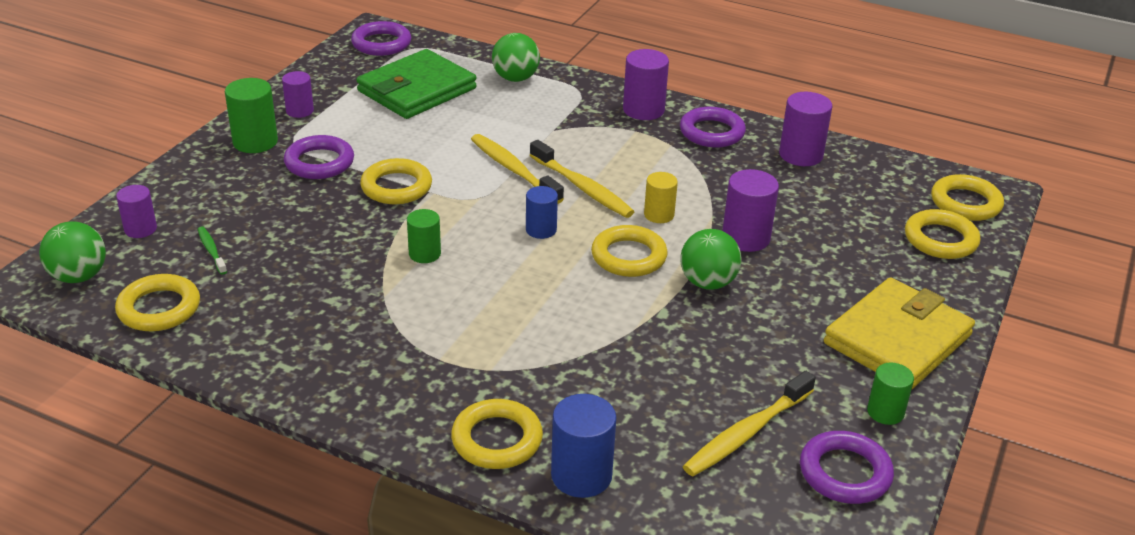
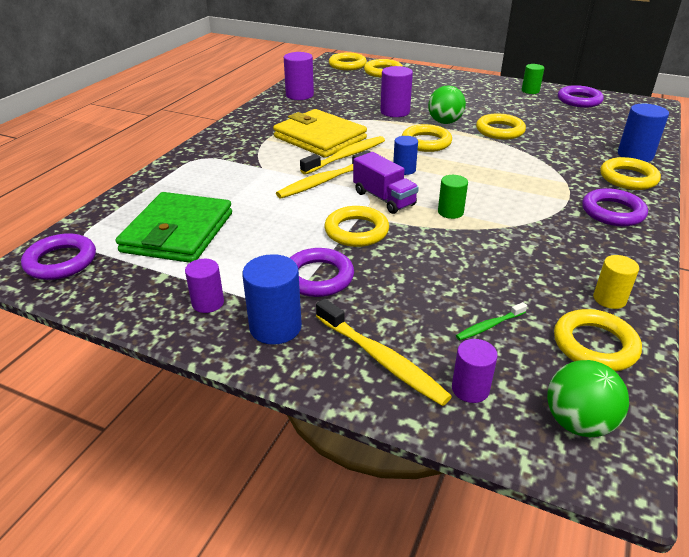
camera: 90 degrees left, 0 degrees up
green cylinder [225,78,278,153] -> blue cylinder [242,254,302,345]
green wallet [356,49,477,119] -> green wallet turned 60 degrees clockwise [116,192,232,263]
green ball [492,33,540,82] -> none
purple cylinder [623,49,669,120] -> none
yellow cylinder [644,172,678,223] -> yellow cylinder moved to [593,255,639,309]
purple ring [680,107,746,148] -> purple ring moved to [582,188,648,226]
yellow toothbrush [683,371,816,476] -> yellow toothbrush moved to [316,298,452,406]
yellow wallet [824,277,975,389] -> yellow wallet moved to [273,109,367,158]
none -> purple truck [353,152,419,214]
none -> yellow ring [476,114,526,139]

